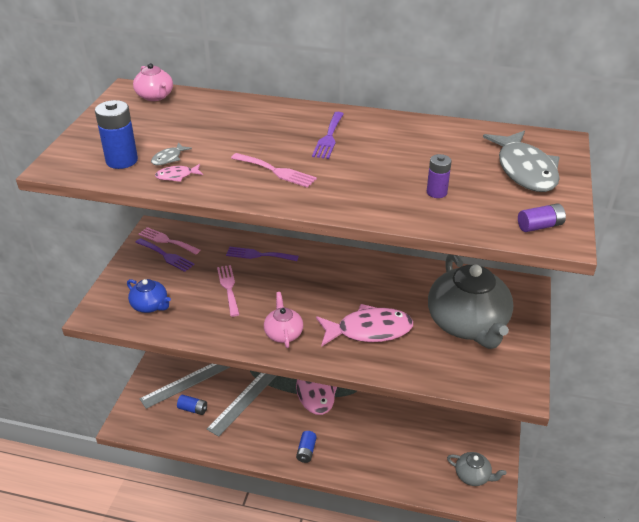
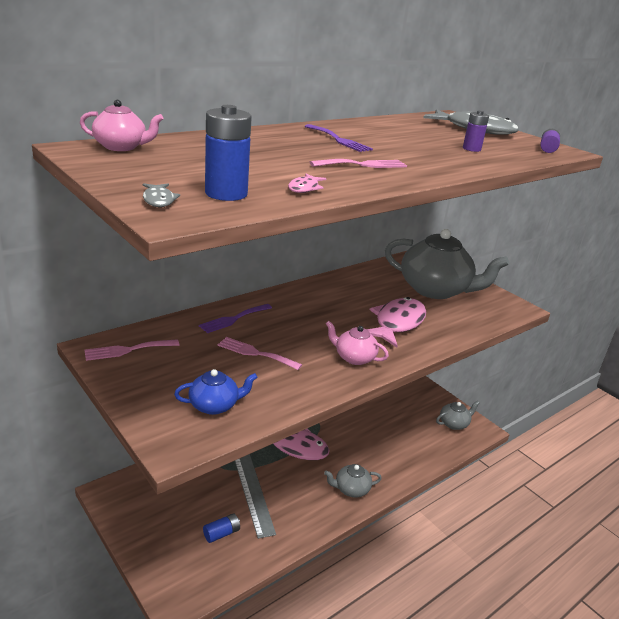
camera: 55 degrees left, 10 degrees down
purple fork [135,238,195,272] -> none
grey ruler [140,364,230,409] -> none
grey fish [151,142,192,165] -> grey fish moved to [143,183,180,207]
blue battery [296,431,317,463] -> grey teapot [324,464,382,498]

